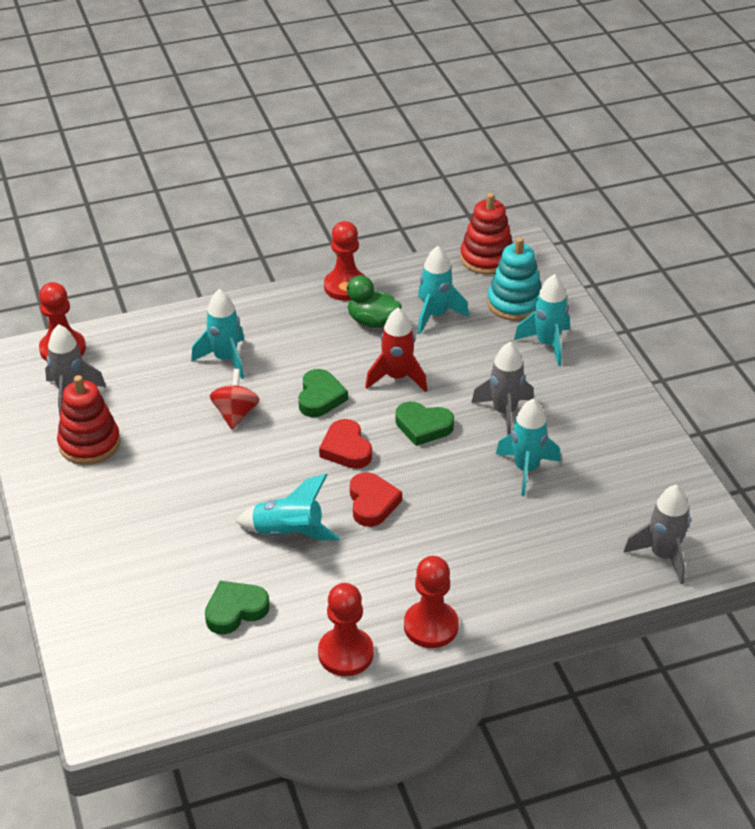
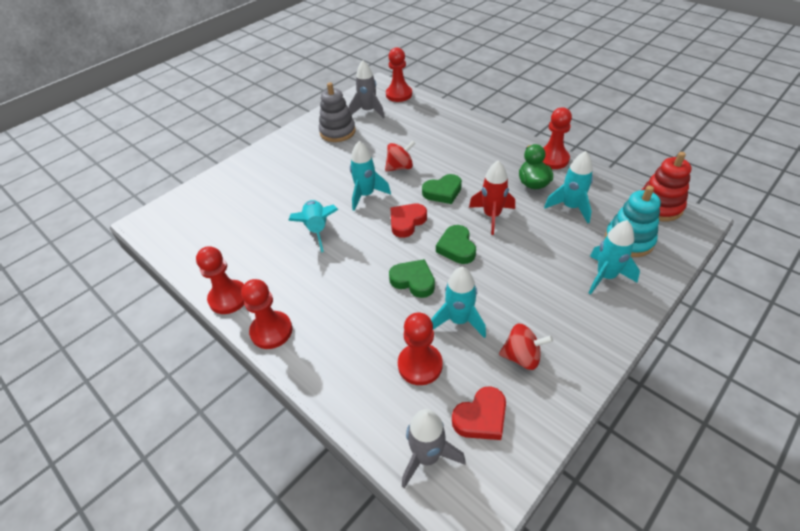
camera: 65 degrees right, 5 degrees up
red stacking toy [57,375,120,465] -> grey stacking toy [319,82,356,142]
turquoise rocket [191,289,244,379] -> turquoise rocket moved to [350,141,391,211]
green heart [205,581,270,634] -> green heart moved to [389,259,435,298]
red heart [350,472,402,527] -> red heart moved to [452,387,506,440]
grey rocket [471,342,534,436] -> none
none -> red pawn [398,313,443,385]
none -> red spinning top [499,324,553,370]

